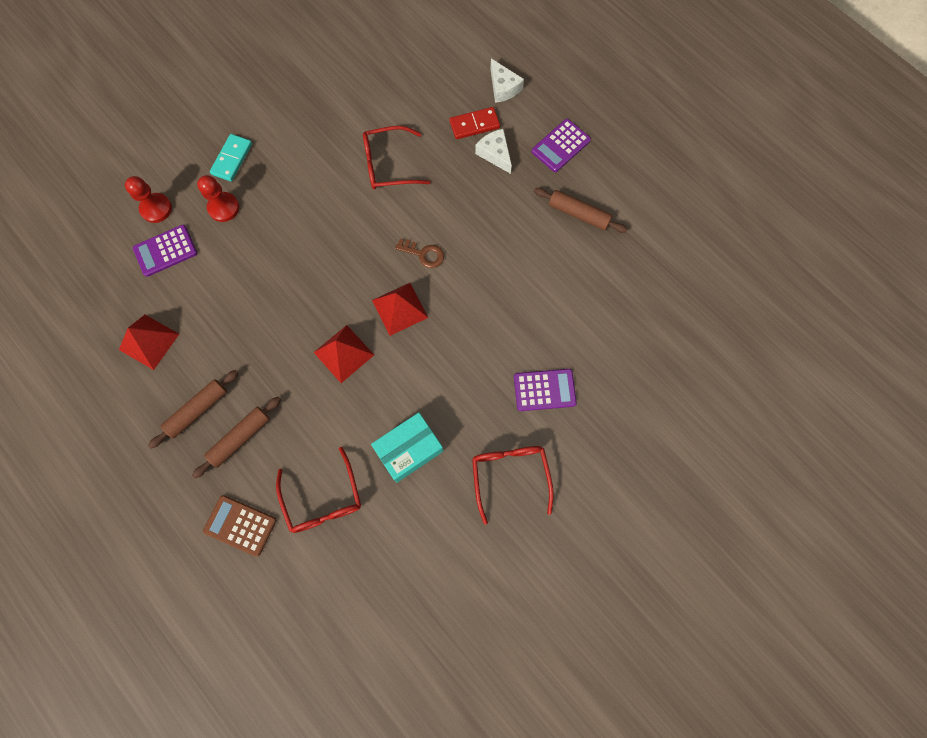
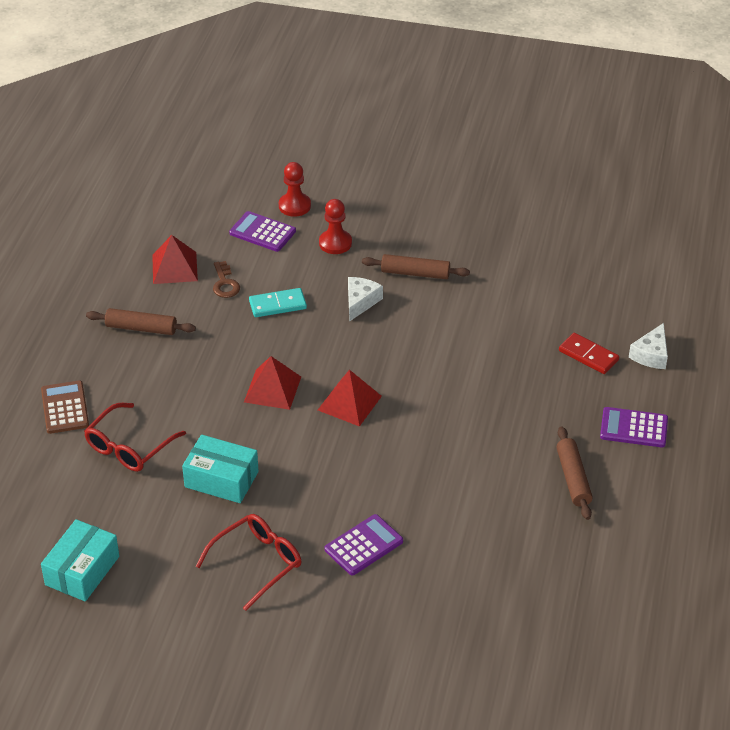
camera: 55 degrees right, 30 degrees down
brown rolling pin [192,397,281,478] -> brown rolling pin moved to [362,254,470,279]
turquoise domino [210,134,252,182] -> turquoise domino moved to [249,288,307,317]
red glasses [363,126,431,189] -> none
brown key [395,239,444,268] -> brown key moved to [213,261,240,298]
white cheese [475,129,512,174] -> white cheese moved to [348,277,383,322]
purple calculator [514,369,577,411] -> purple calculator turned 90 degrees counterclockwise [325,514,403,575]
none -> turquoise box [41,519,119,601]

